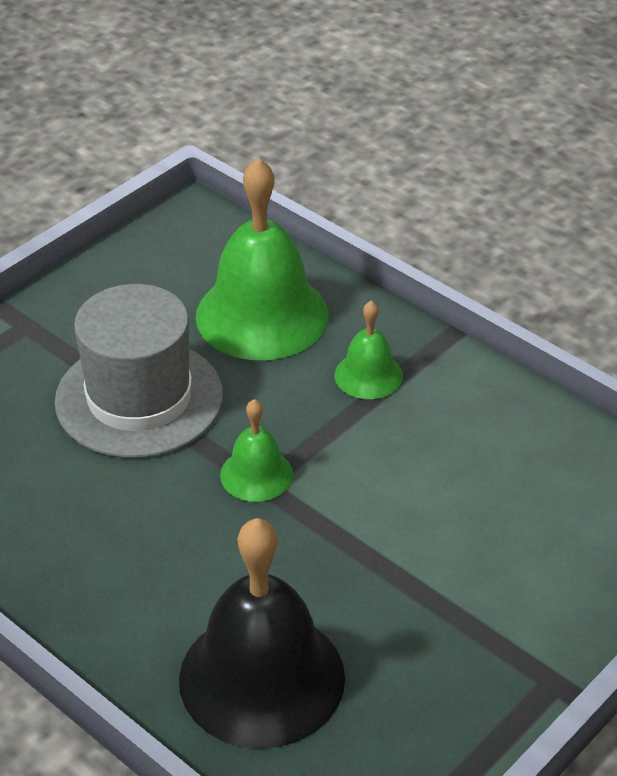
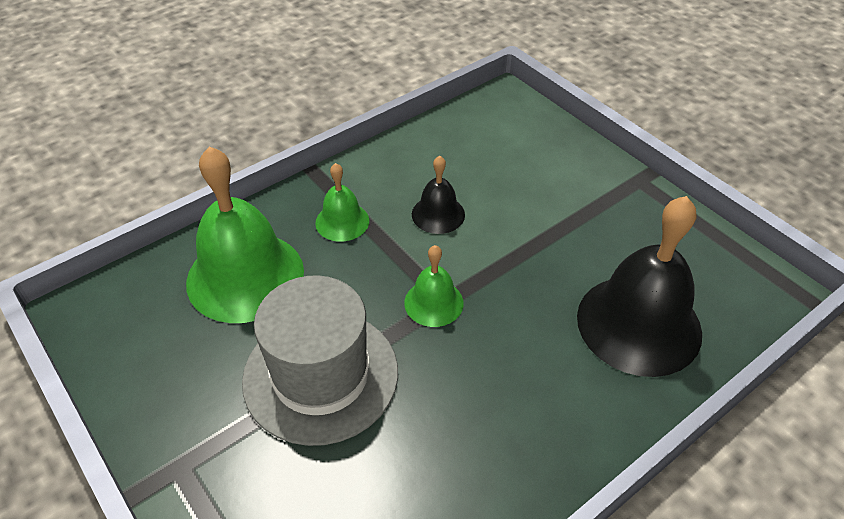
camera: 80 degrees left, 5 degrees up
none -> black bell [412,156,465,234]

